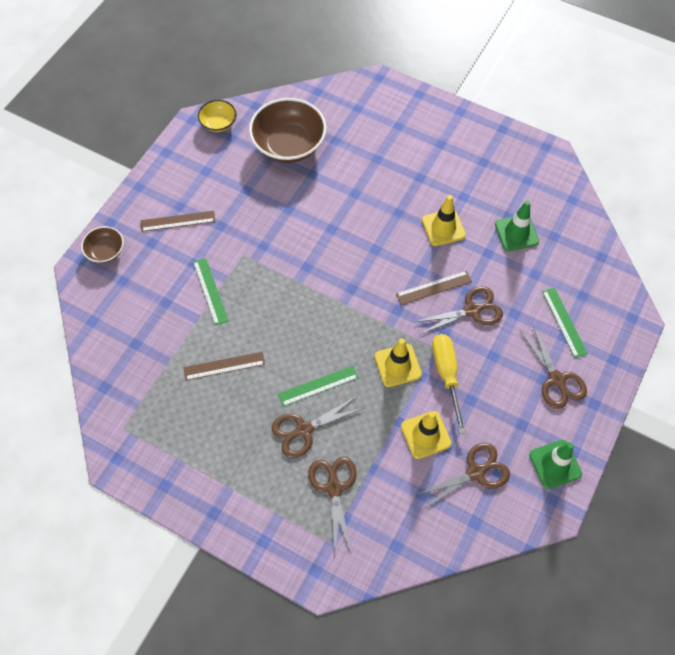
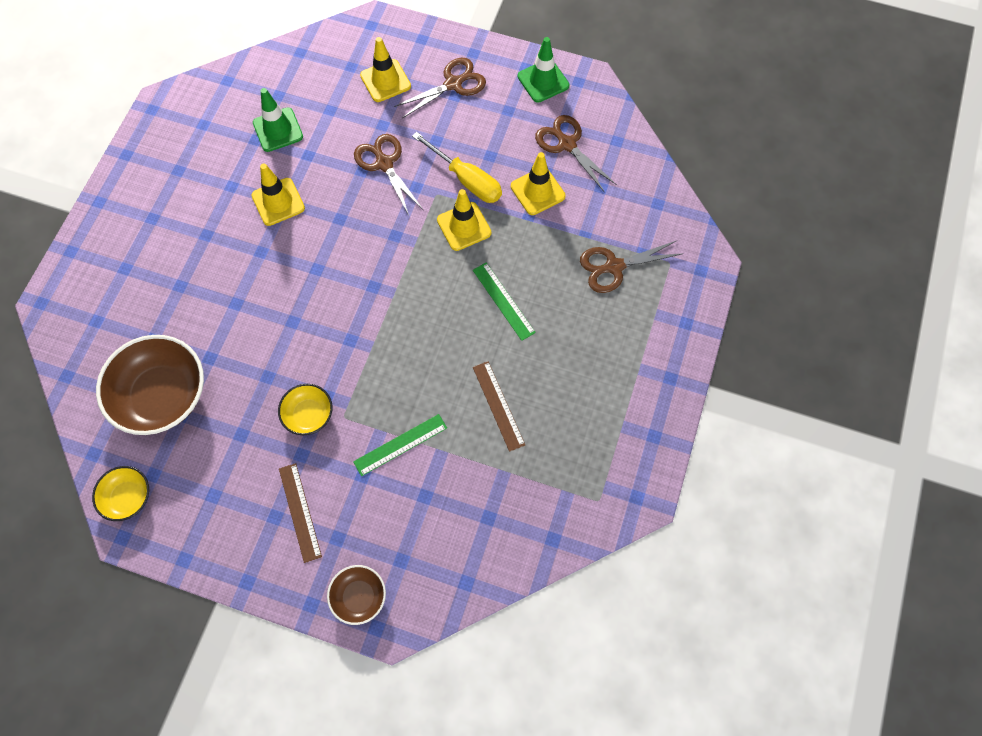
camera: 100 degrees left, 5 degrees up
brown scissors [272,396,363,458] -> none
brown ruler [396,271,472,305] -> none
yellow screwdriver [432,334,466,434] -> yellow screwdriver turned 120 degrees counterclockwise [412,132,502,203]
green ruler [542,287,588,358] -> yellow traffic cone [360,37,411,102]
none -> yellow bowl [278,384,333,435]

